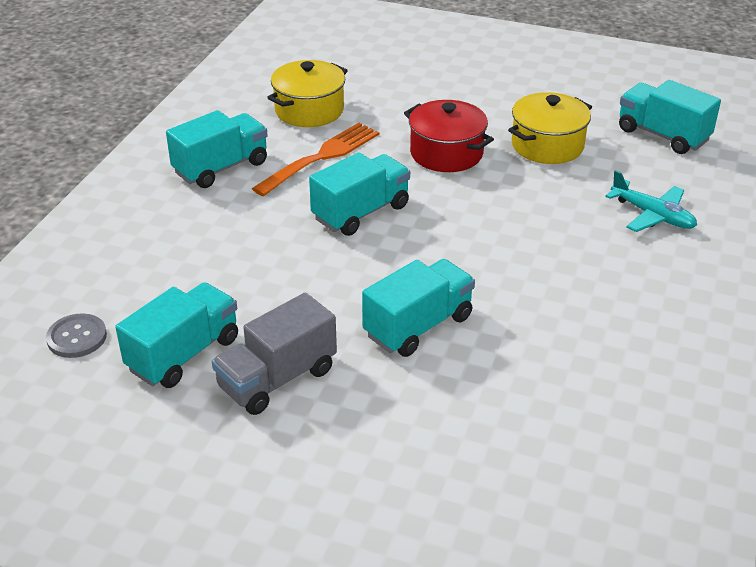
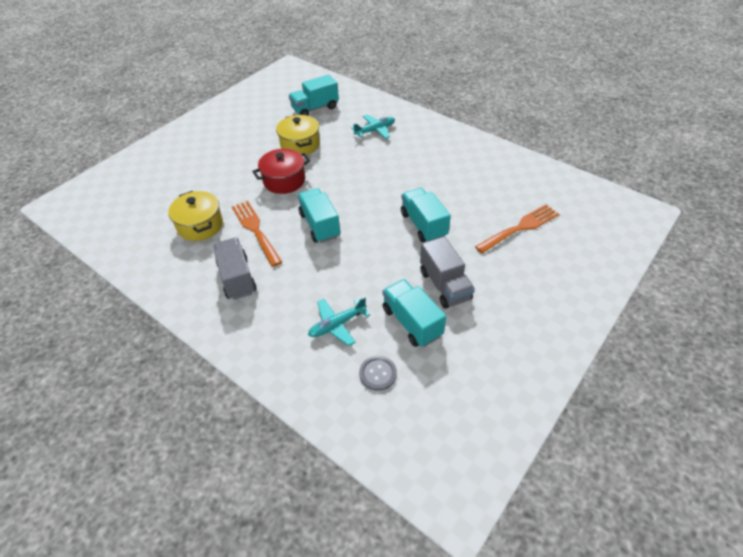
camera: 70 degrees left, 10 degrees up
turquoise truck [166,110,268,188] -> grey truck [213,238,257,300]
none -> turquoise plane [308,297,370,346]
none -> orange fork [475,204,559,253]

